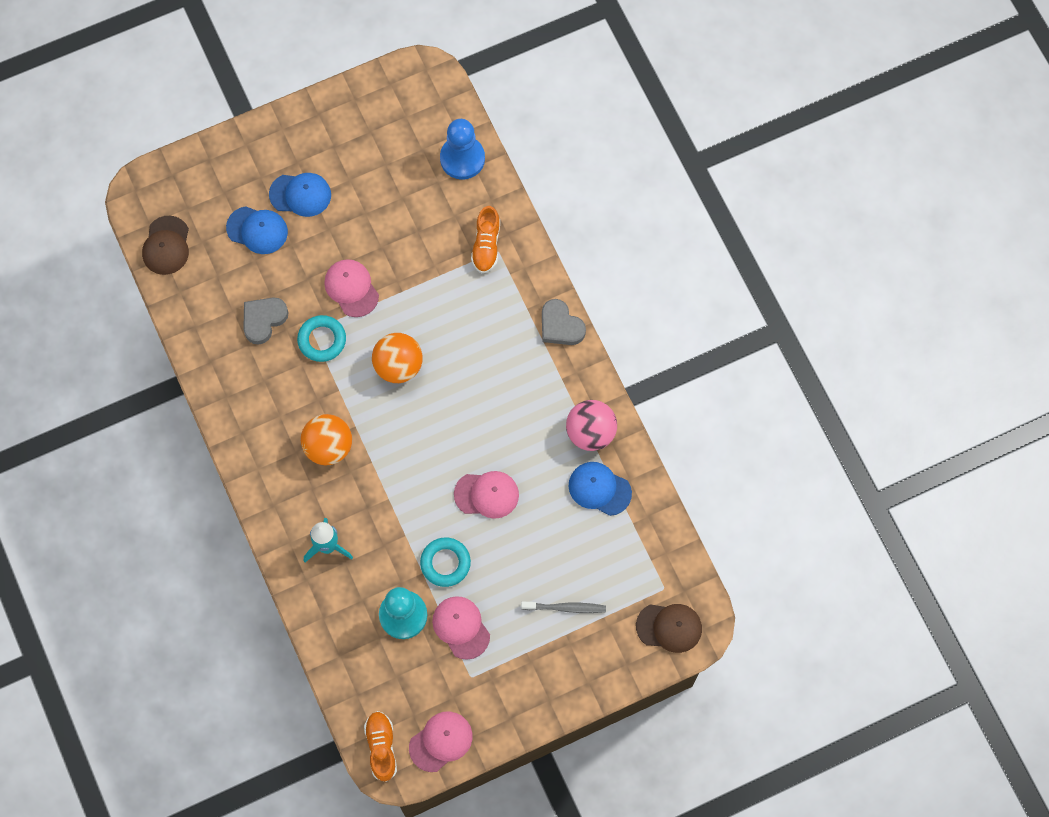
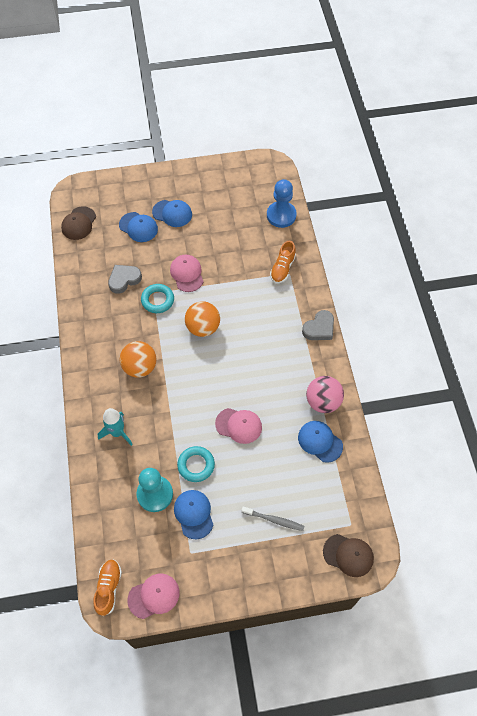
camera: 15 degrees right, 10 degrees down
pink cap [432,596,490,660] -> blue cap [174,490,213,539]
grey heart [542,299,586,345] -> grey heart turned 105 degrees counterclockwise [302,310,334,340]

